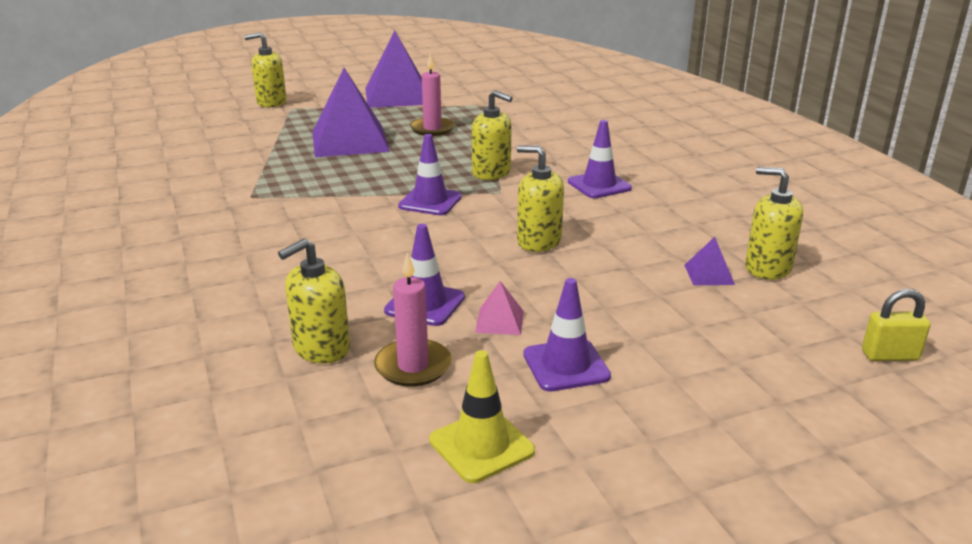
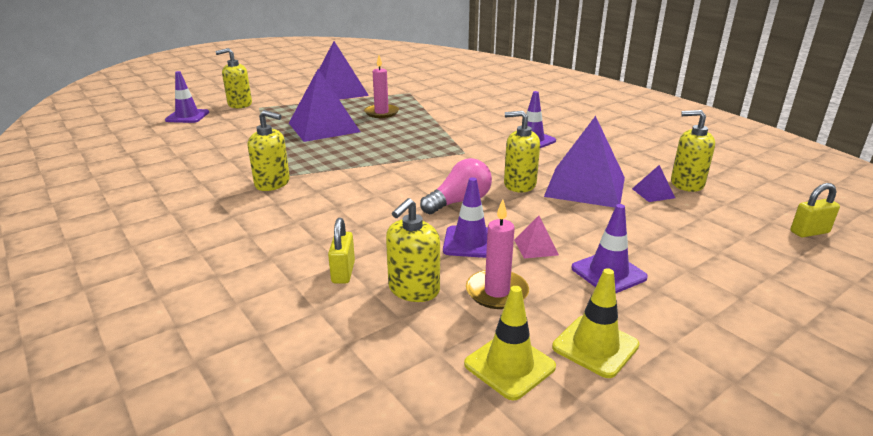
camera: 15 degrees left, 0 degrees up
purple traffic cone [398,134,462,215] -> purple traffic cone moved to [165,71,209,123]
yellow soap dispenser [472,90,513,180] -> yellow soap dispenser moved to [248,110,290,191]
none -> yellow padlock [328,218,355,284]
none -> pink light bulb [420,158,492,214]
none -> yellow traffic cone [464,286,556,400]
none -> purple pyramid [544,116,625,208]

